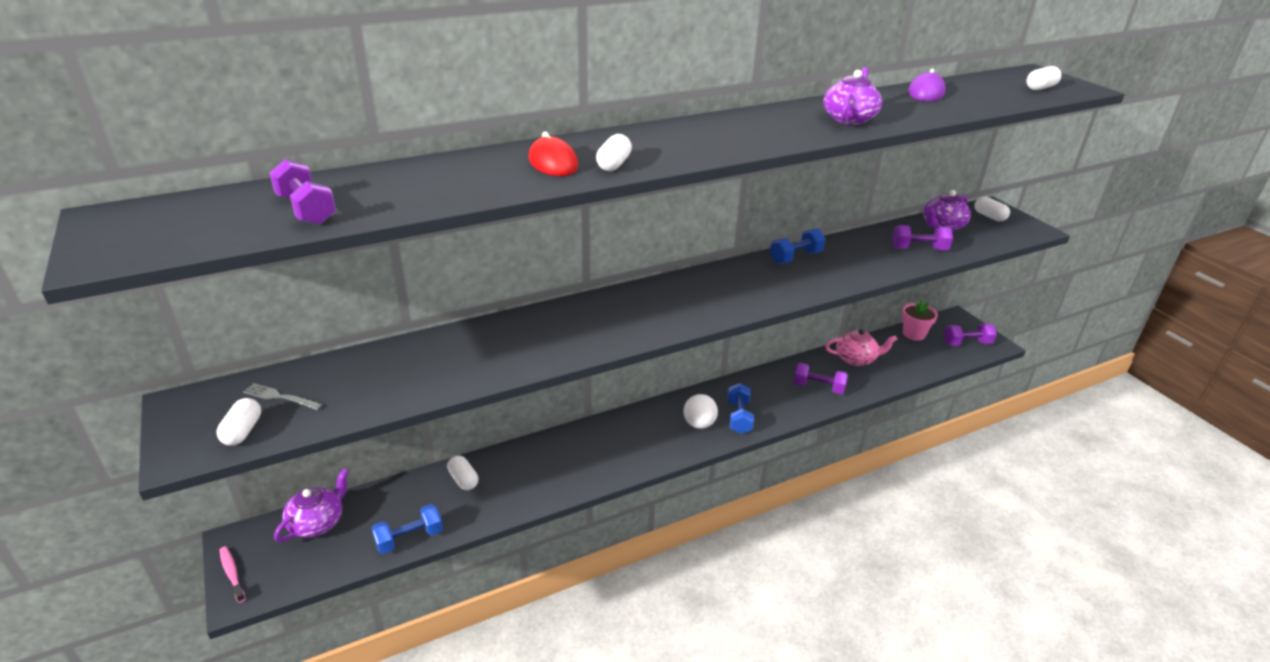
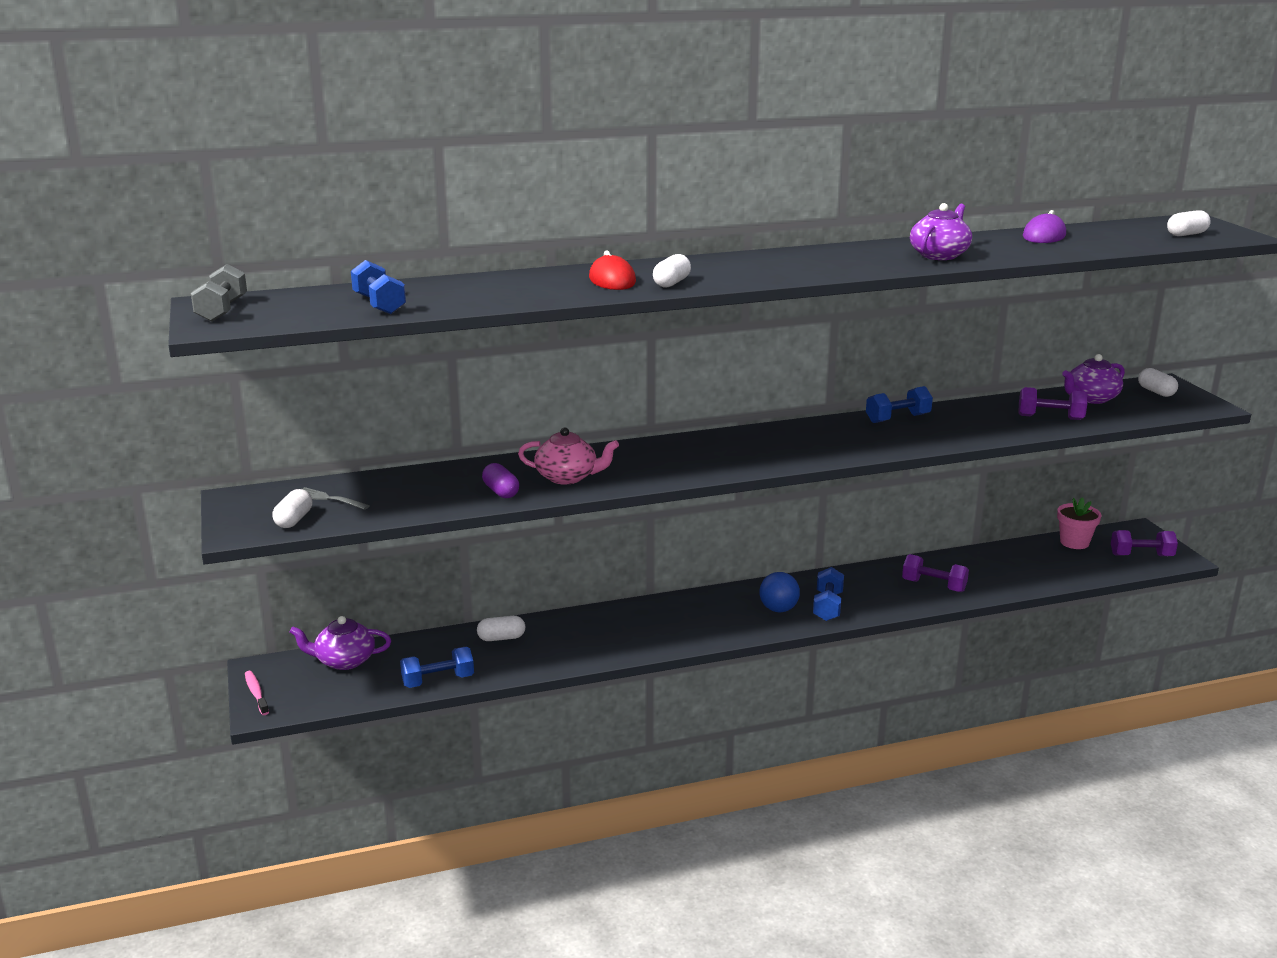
camera: 10 degrees right, 10 degrees down
purple dumbbell [269,159,336,225] -> blue dumbbell [351,260,406,314]
purple teapot [274,468,349,542] -> purple teapot turned 135 degrees counterclockwise [289,616,391,670]
white capsule [447,455,478,490] -> white capsule turned 75 degrees counterclockwise [477,616,525,641]
white ball [683,394,718,429] -> blue ball [760,572,800,612]
pink teapot [825,329,898,366] -> pink teapot moved to [518,427,619,484]
none -> grey dumbbell [191,264,247,322]
none -> purple capsule [482,463,519,498]

